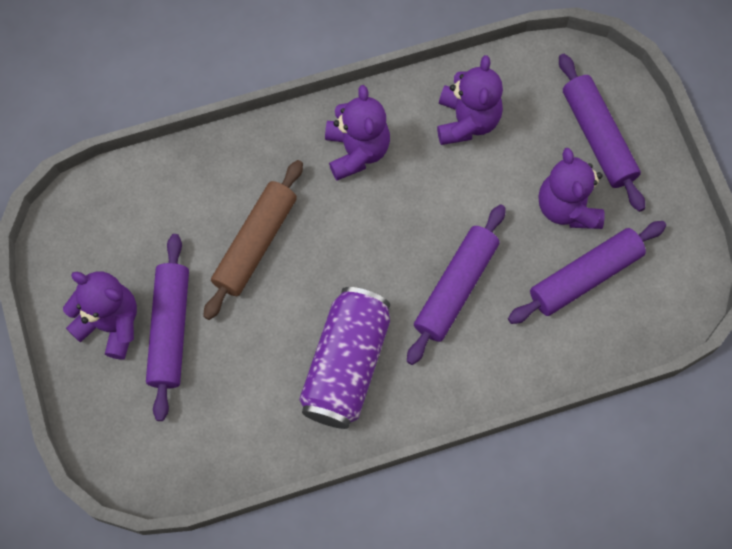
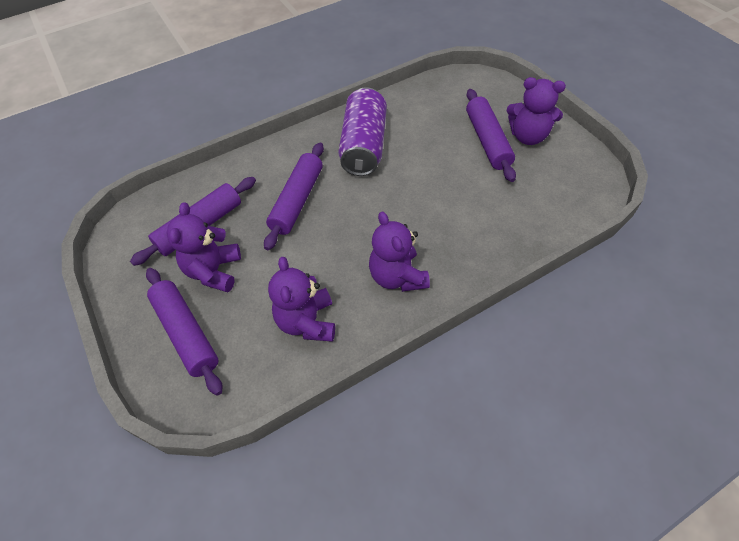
camera: 170 degrees right, 15 degrees down
brown rolling pin [203,160,303,320] -> none
purple teddy bear [539,148,604,229] -> purple teddy bear turned 150 degrees counterclockwise [166,202,241,292]

